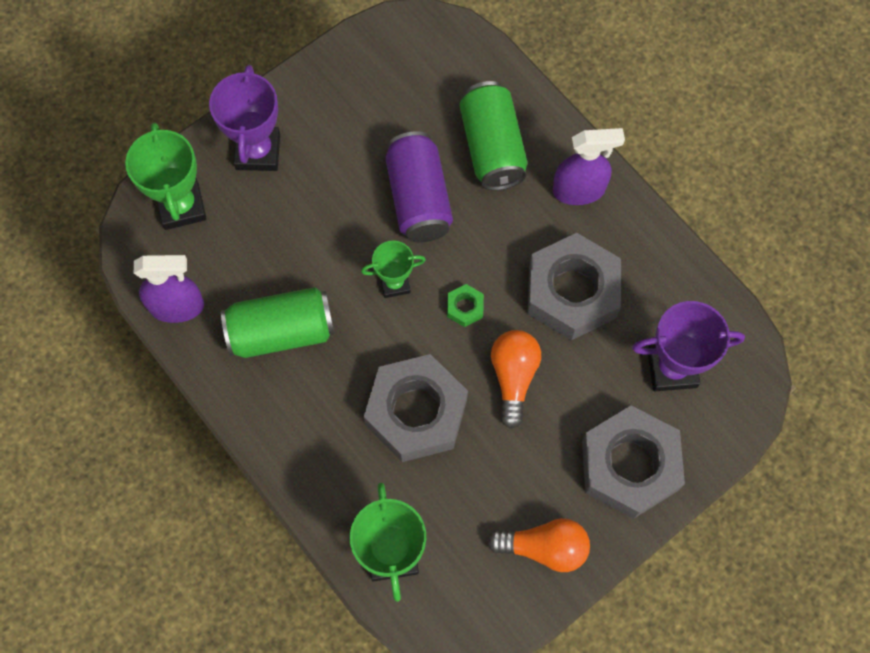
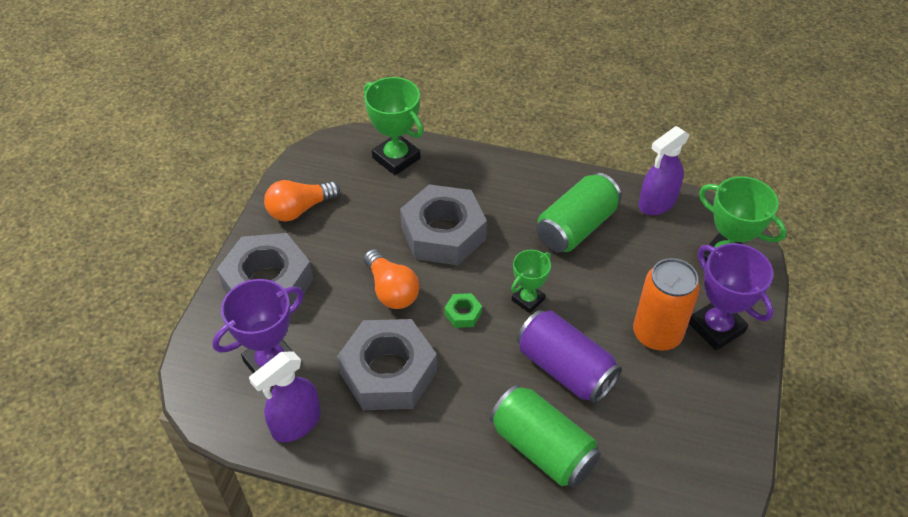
camera: 145 degrees right, 20 degrees down
purple spray bottle [553,128,625,205] -> purple spray bottle moved to [249,352,321,442]
none -> orange can [633,258,700,351]

